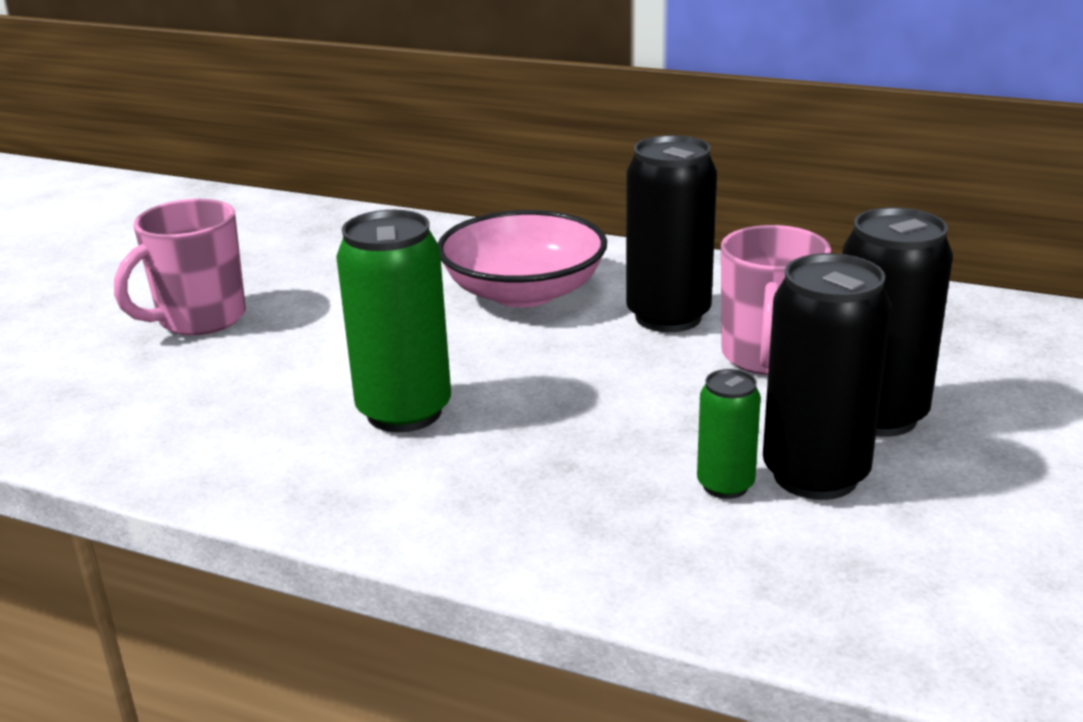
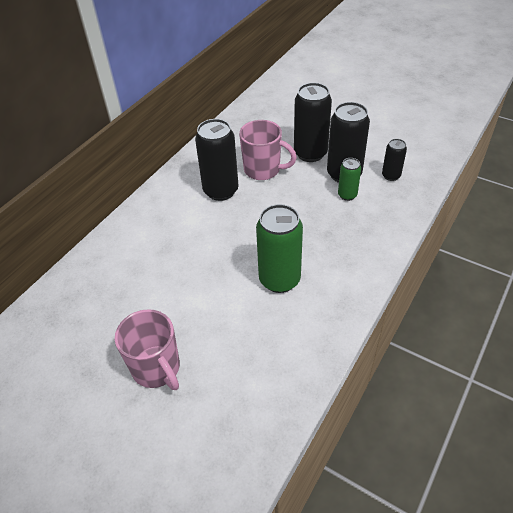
camera: 80 degrees left, 20 degrees up
pink bowl [438,210,607,307] -> none
none -> black can [382,139,407,181]

